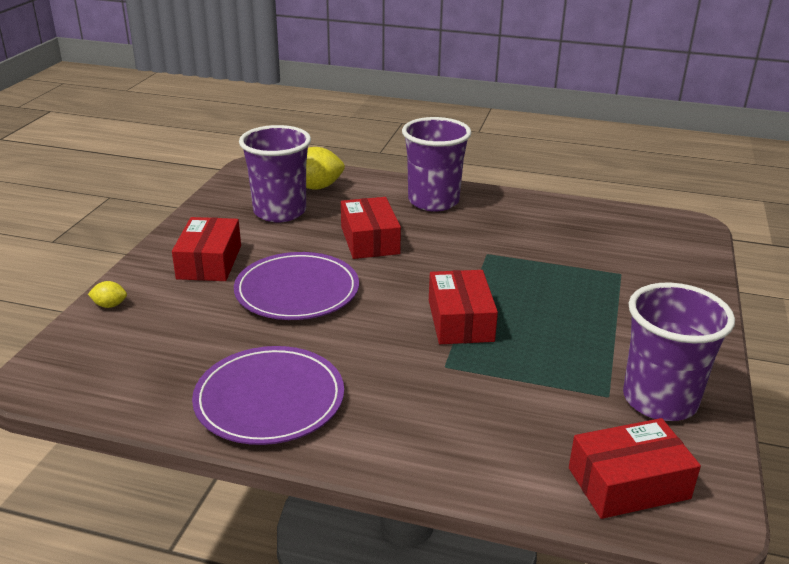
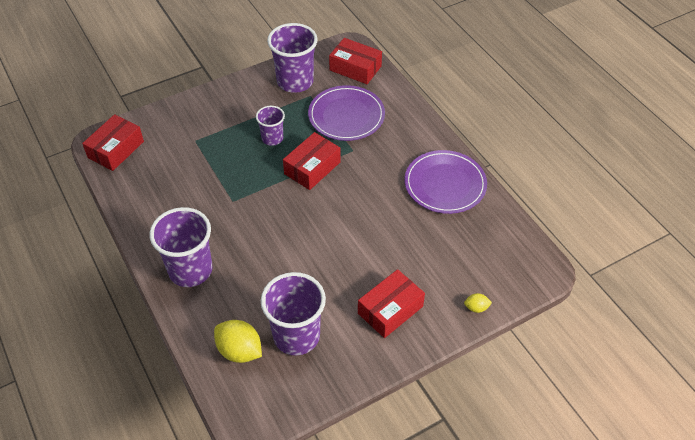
camera: 135 degrees left, 20 degrees up
yellow lemon [88,281,127,308] -> yellow lemon turned 45 degrees counterclockwise [464,293,492,313]
purple plate [234,252,359,320] -> purple plate moved to [308,85,385,141]
red box [341,197,401,259] -> red box moved to [82,114,144,171]
none -> purple cup [256,106,285,146]

